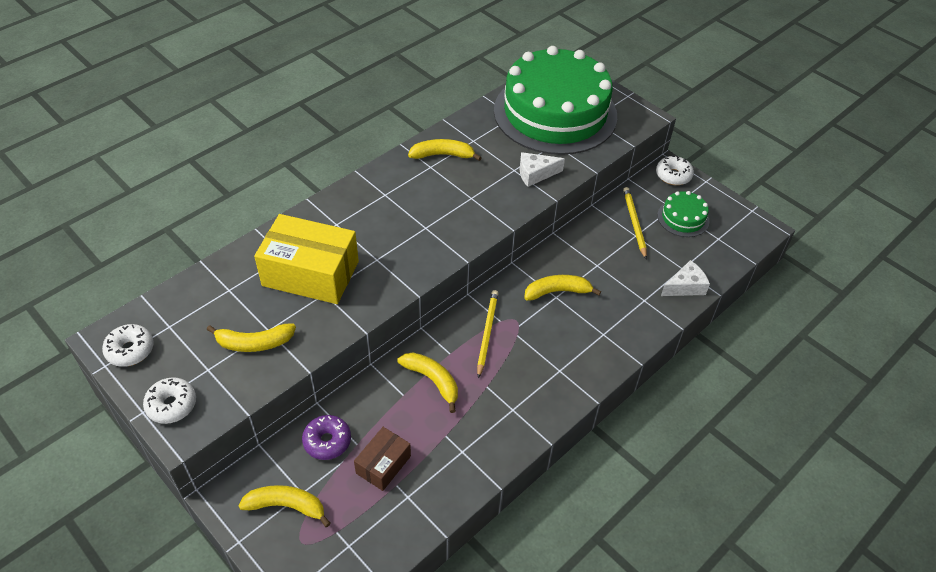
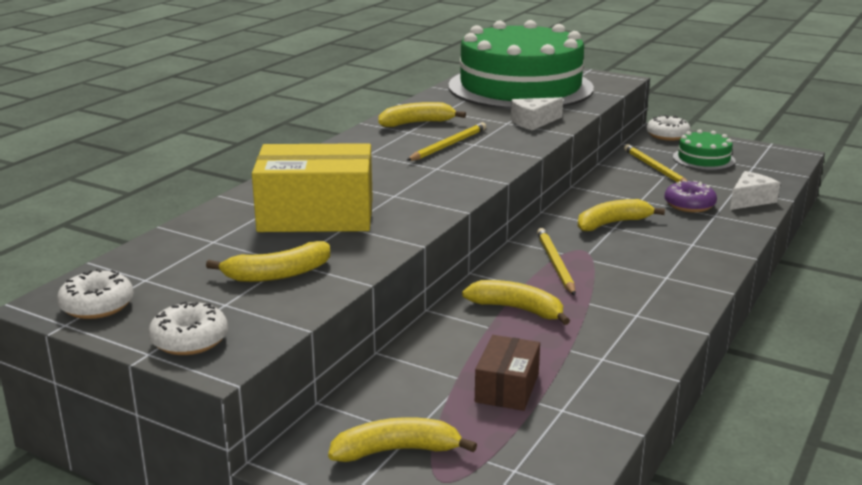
camera: 15 degrees left, 25 degrees down
purple donut [302,415,351,460] -> purple donut moved to [664,180,717,212]
none -> yellow pencil [406,122,486,161]

